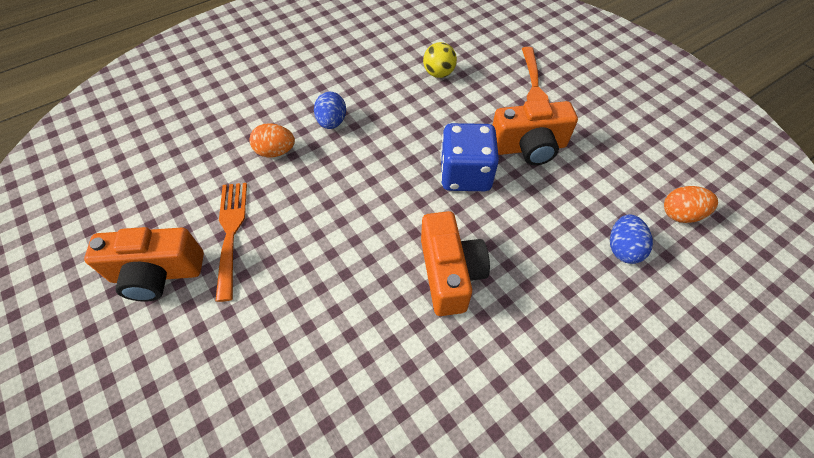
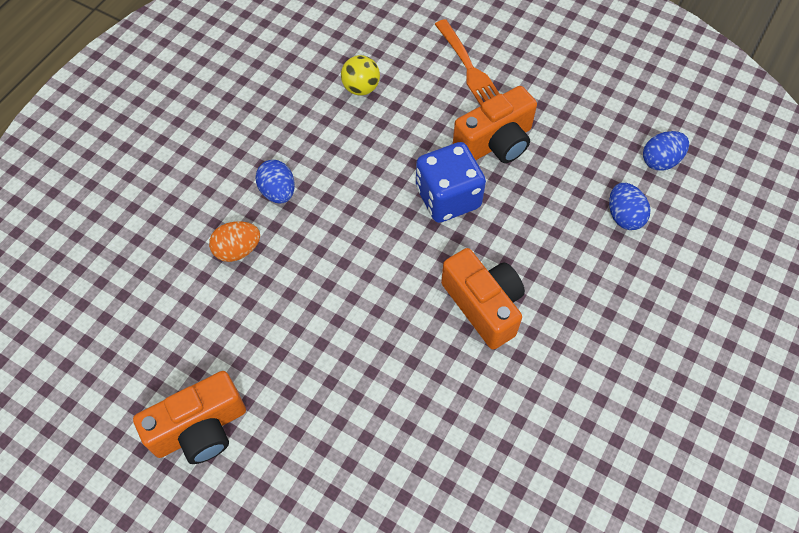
camera: 25 degrees left, 5 degrees up
orange fork [216,183,247,302] -> none
orange egg [664,186,718,223] -> blue egg [643,131,689,171]

